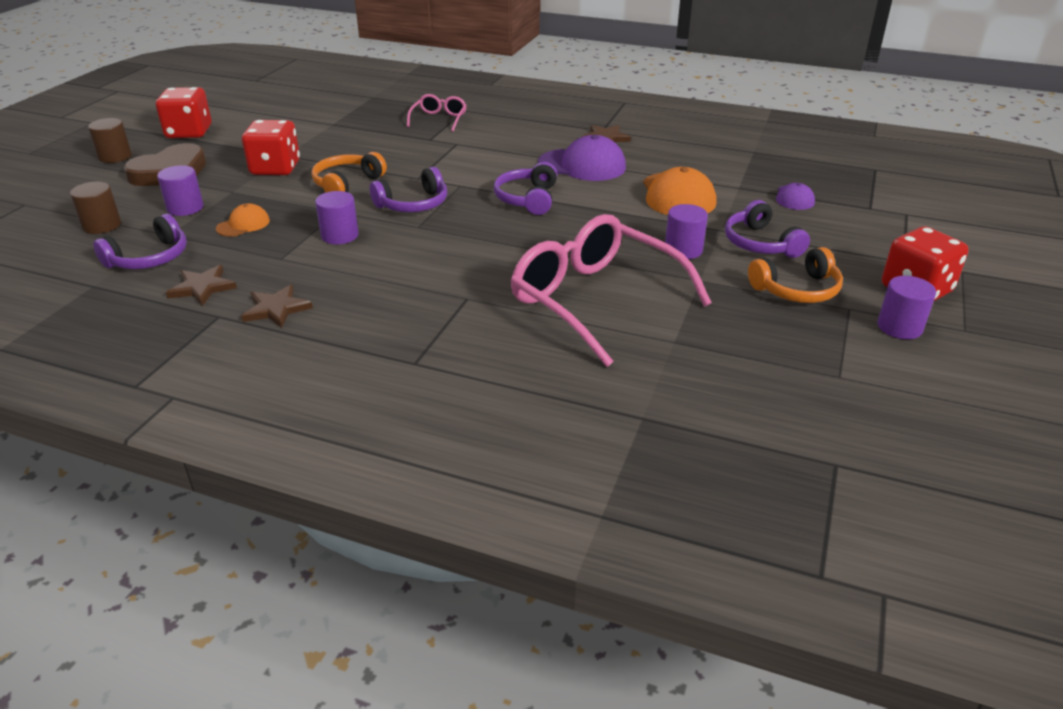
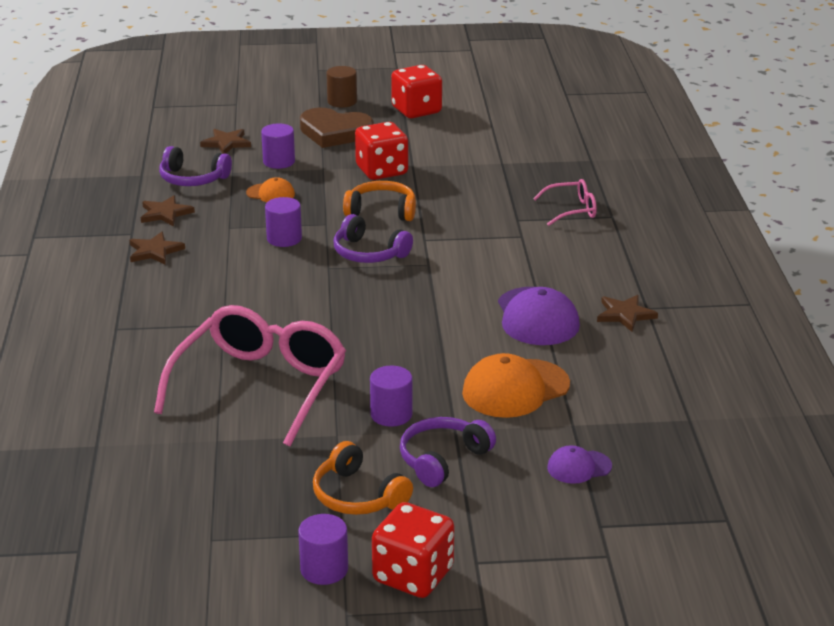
camera: 65 degrees right, 5 degrees down
brown cylinder [70,182,121,234] -> brown star [200,129,251,154]
purple headphones [494,162,557,215] -> none

